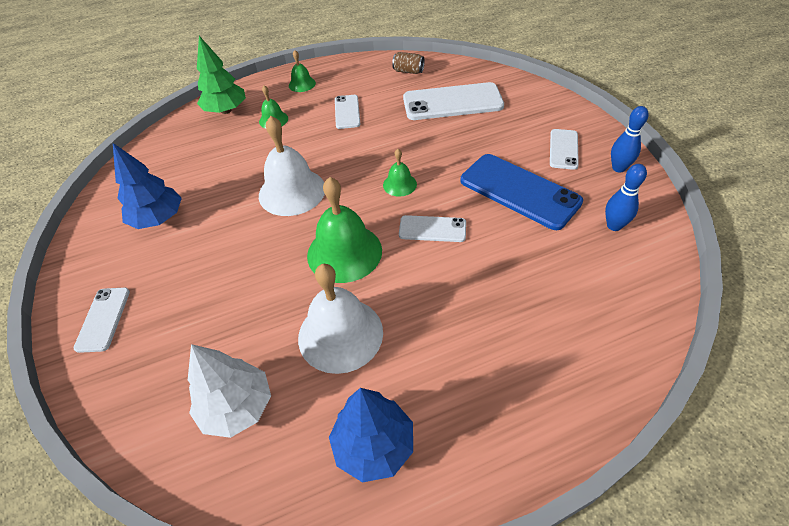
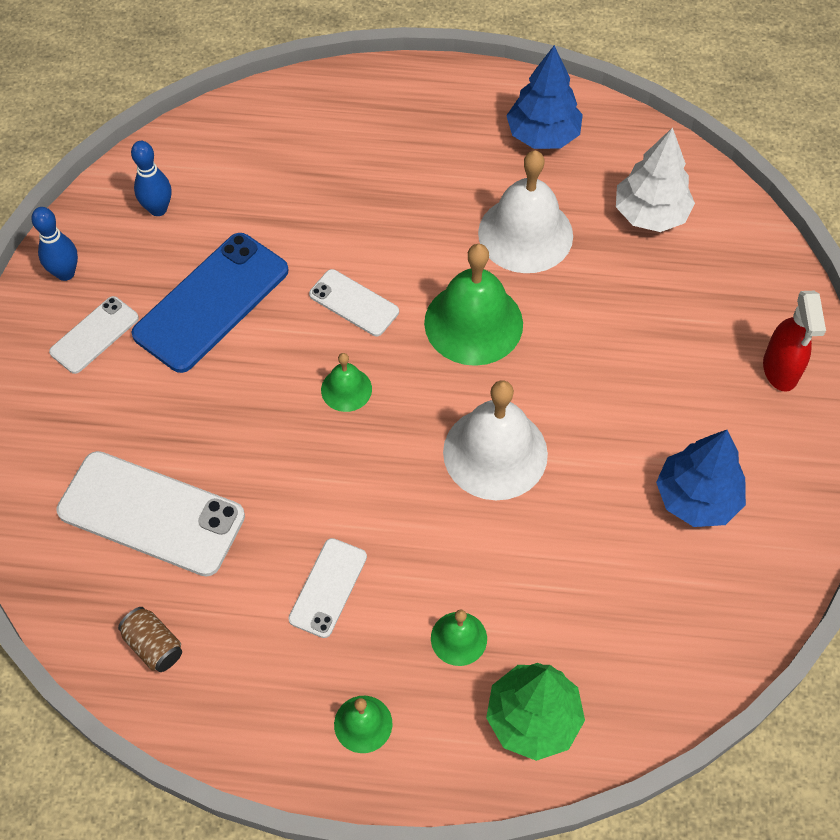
camera: 155 degrees left, 10 degrees up
white phone [74,288,130,353] -> red spray bottle [763,291,826,392]
blue phone [460,154,583,230] -> blue phone turned 60 degrees clockwise [131,233,288,373]

